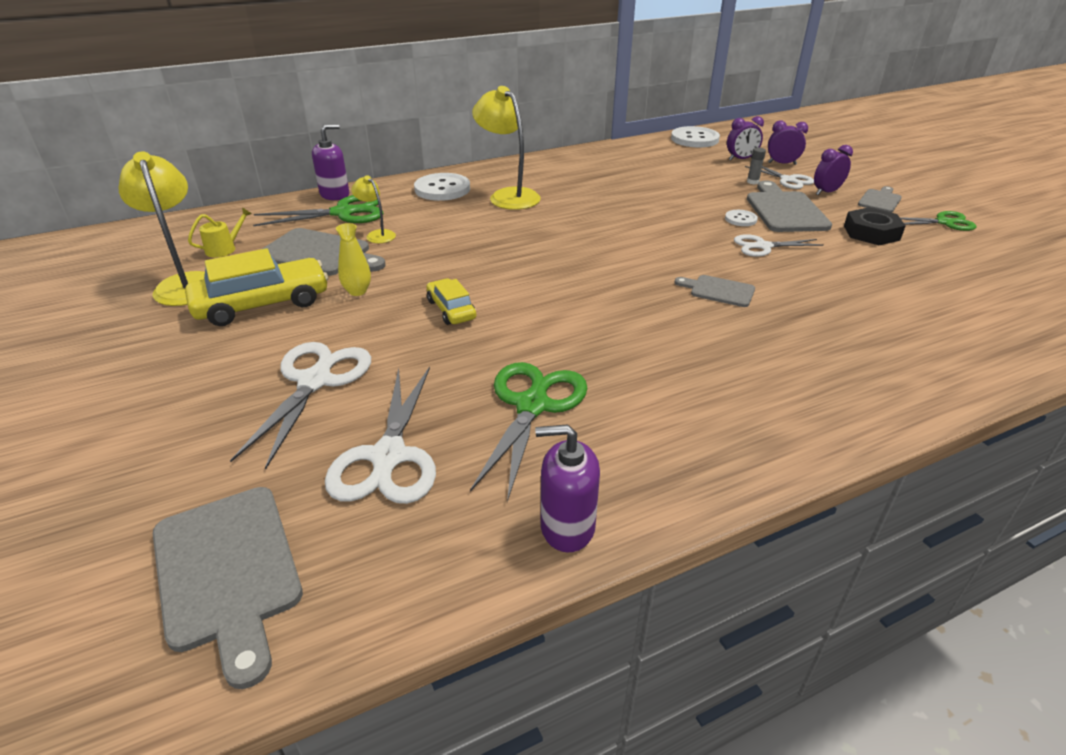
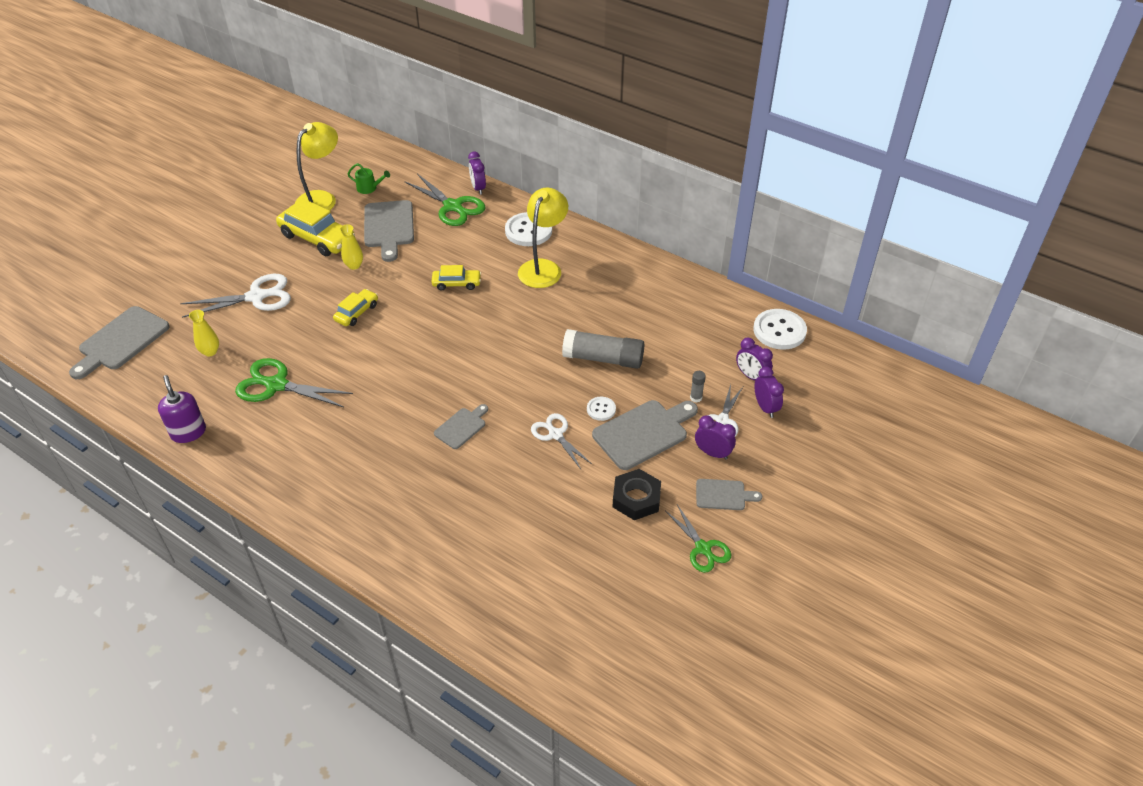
camera: 60 degrees right, 10 degrees up
yellow watering can [188,207,252,257] -> green watering can [348,163,390,194]
purple soap dispenser [312,124,349,200] -> purple clock [468,152,486,195]
white scissors [325,367,436,504] -> yellow vase [189,310,219,357]
yellow lamp [351,175,396,243] -> none
green scissors [470,362,587,502] -> green scissors turned 150 degrees counterclockwise [235,358,353,407]
grey cutting board [674,275,755,307] -> grey cutting board turned 45 degrees clockwise [434,404,488,449]
none -> yellow car [432,265,481,290]
none -> grey glue stick [562,329,644,369]

